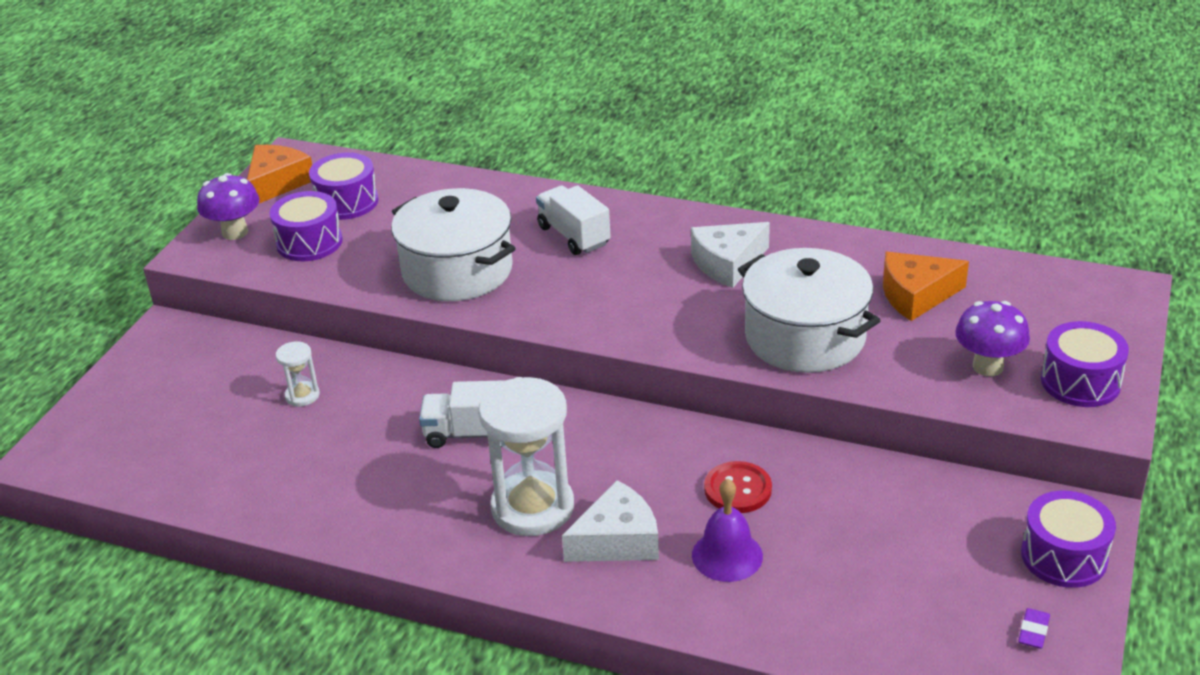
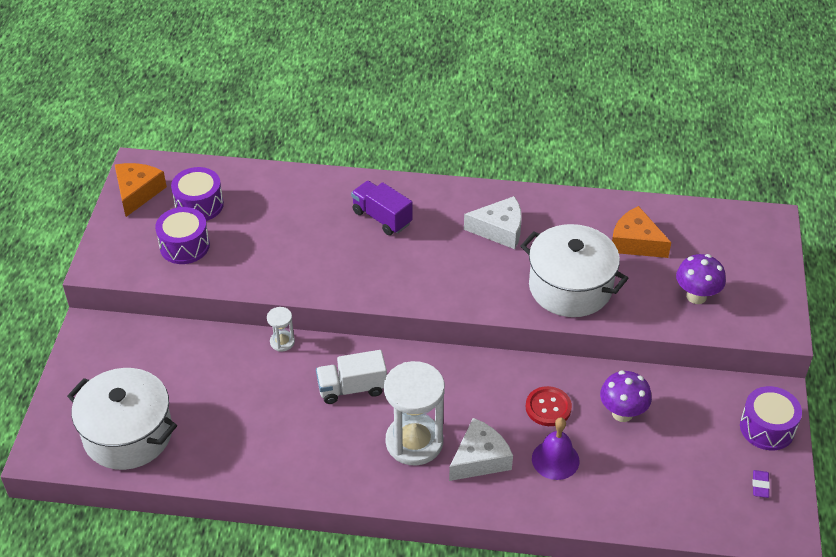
camera: 15 degrees left, 10 degrees up
purple mushroom [197,173,259,240] -> purple mushroom moved to [600,371,652,422]
white hourglass [276,342,320,406] -> white hourglass moved to [267,307,295,352]
white pot [391,188,516,301] -> white pot moved to [67,368,177,470]
white truck [536,185,611,255] -> purple truck [351,181,413,235]
white cheese [691,222,770,288] -> white cheese turned 135 degrees counterclockwise [464,196,522,249]
orange cheese [883,252,969,321] -> orange cheese turned 60 degrees clockwise [612,206,671,258]
purple drum [1041,321,1129,407] -> none

